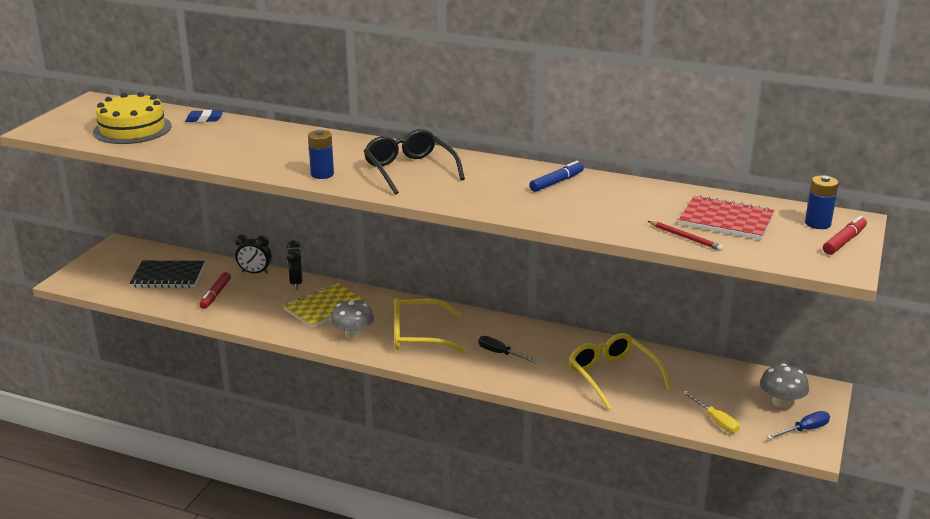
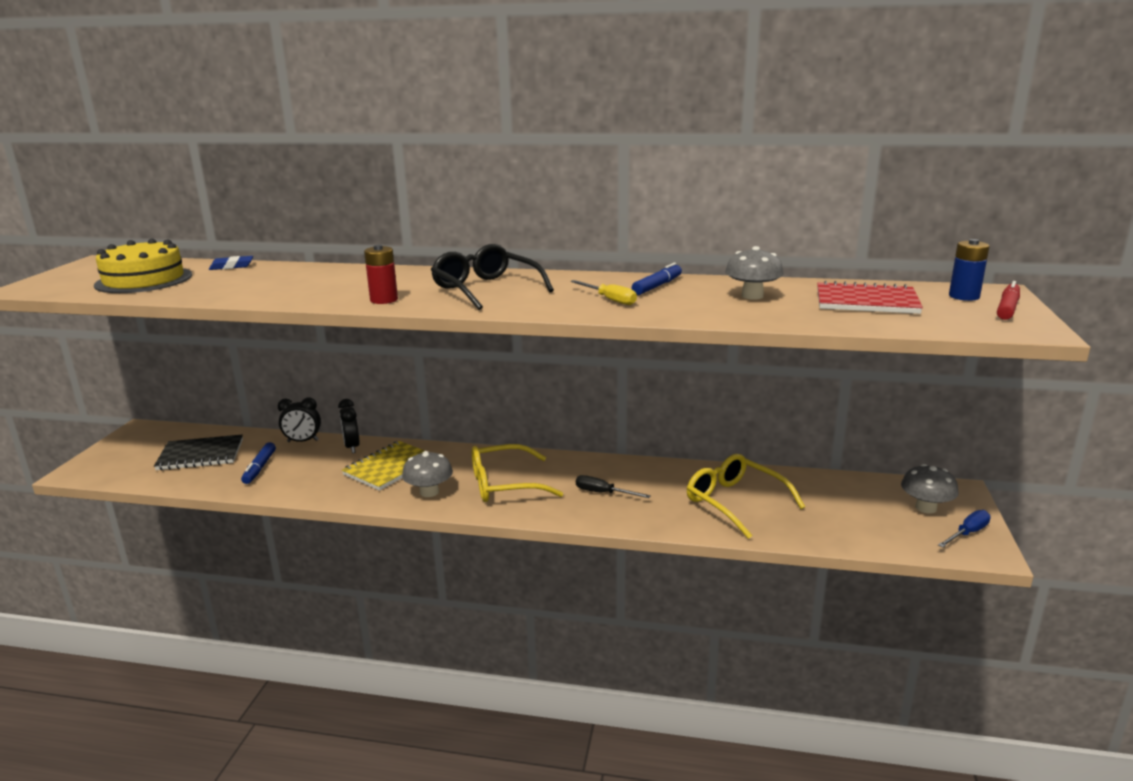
camera: 10 degrees left, 5 degrees down
red marker [199,272,231,309] -> blue marker [241,442,276,484]
blue battery [308,130,334,179] -> red battery [364,245,398,304]
red pencil [648,221,724,251] -> none
yellow screwdriver [683,391,740,433] -> yellow screwdriver moved to [570,280,637,305]
none -> grey mushroom [725,246,783,300]

